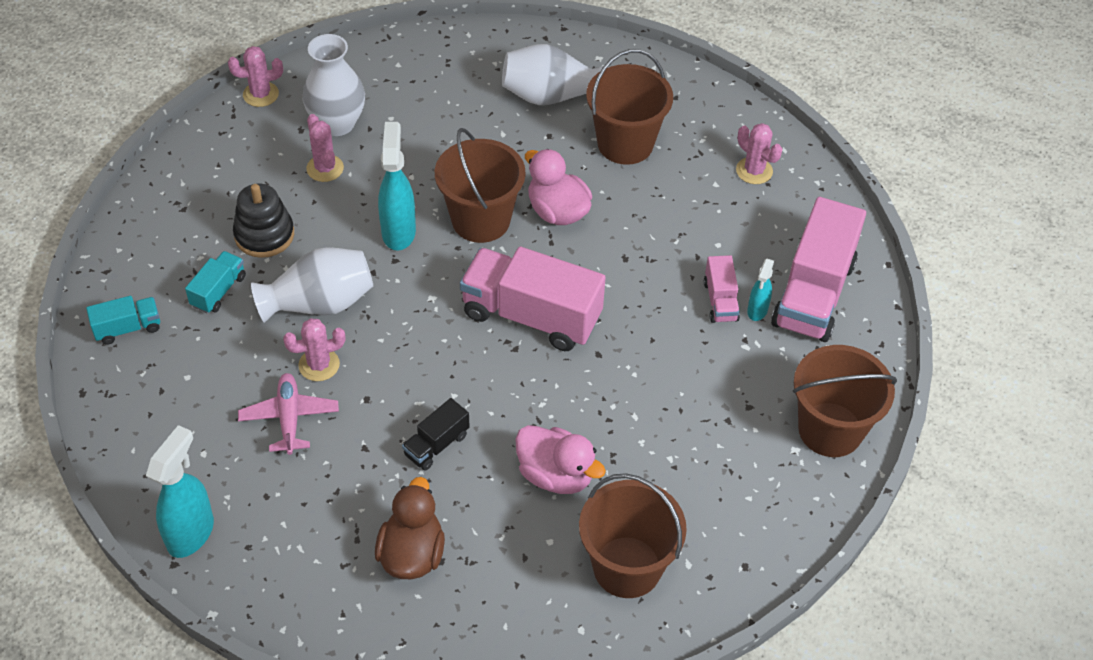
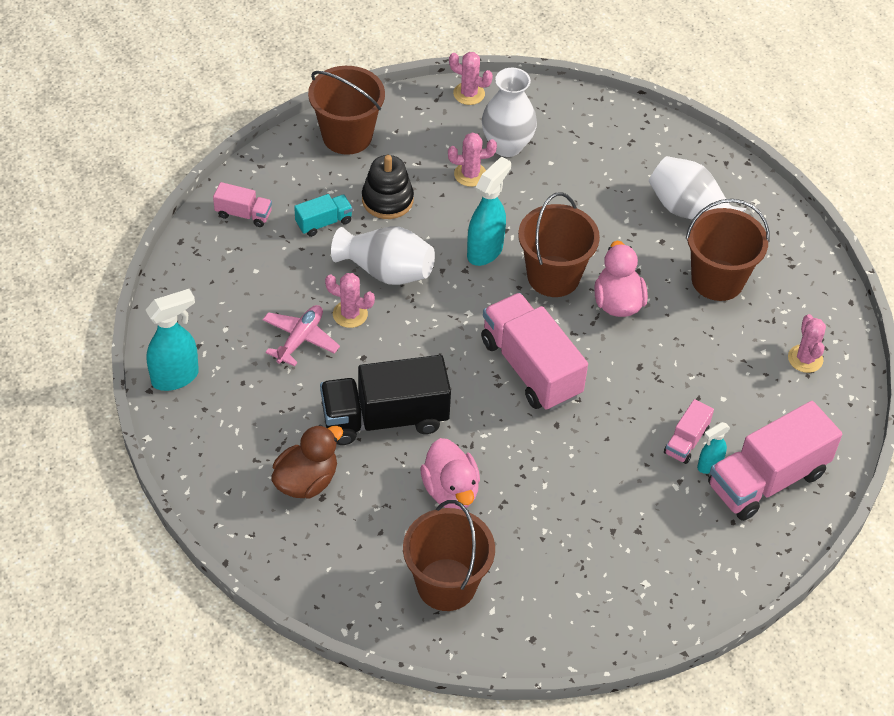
camera: 35 degrees right, 0 degrees up
turquoise truck [86,296,160,345] -> pink truck [213,182,272,227]
pink cactus [306,114,344,182] -> pink cactus turned 75 degrees clockwise [448,132,497,187]
black truck [402,398,470,471] -> black truck [320,355,451,445], size x2.08
brown bucket [793,345,897,457] -> brown bucket moved to [308,66,385,155]

